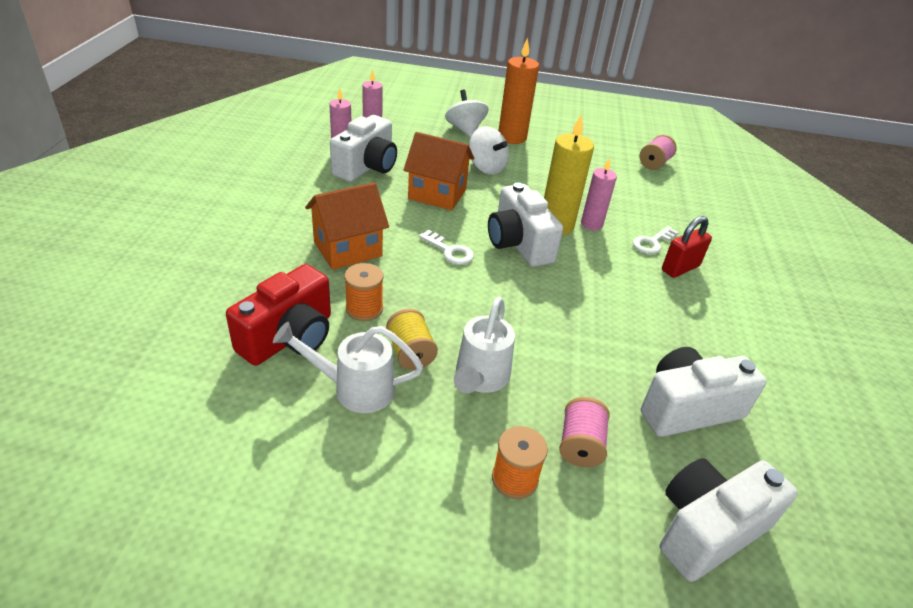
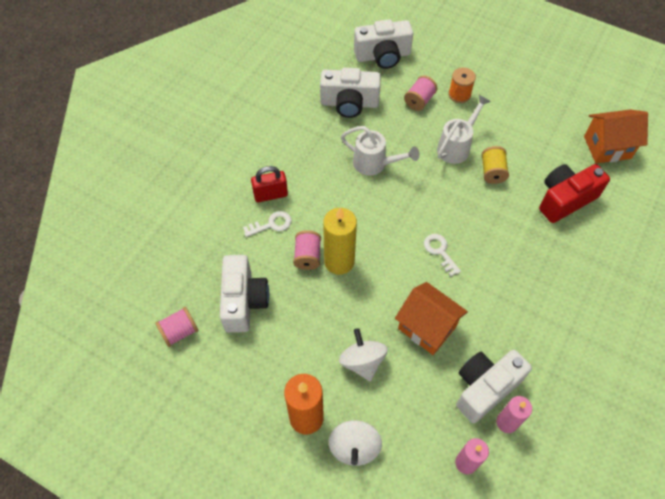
camera: 155 degrees left, 20 degrees up
white watering can [273,322,423,413] -> white watering can moved to [341,126,419,176]
orange house [305,182,389,270] -> orange house moved to [584,110,648,164]
orange spool [344,263,384,321] -> none
white camera [488,183,563,267] -> white camera moved to [220,255,269,333]
pink candle [581,158,617,230] -> pink spool [293,230,321,270]

